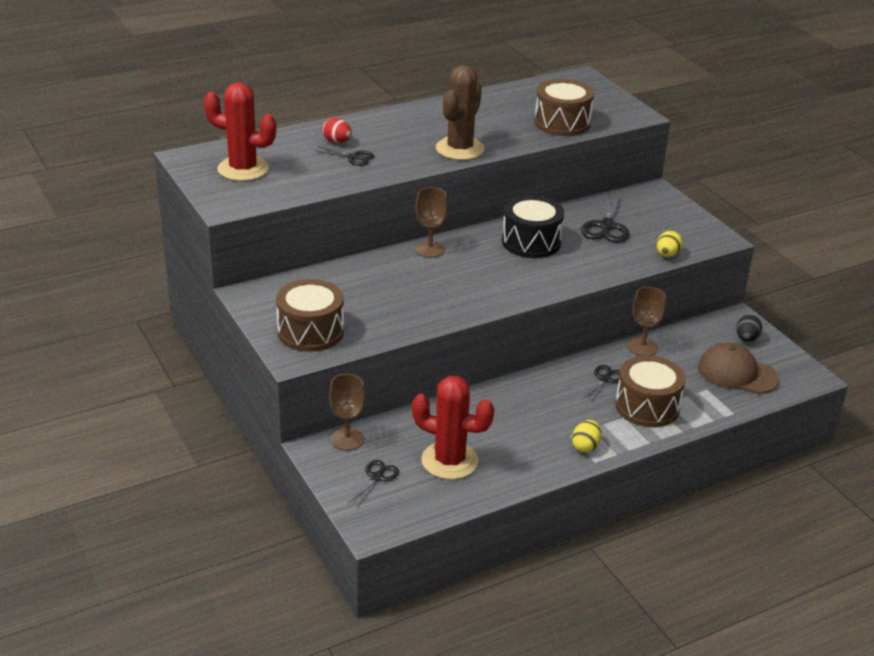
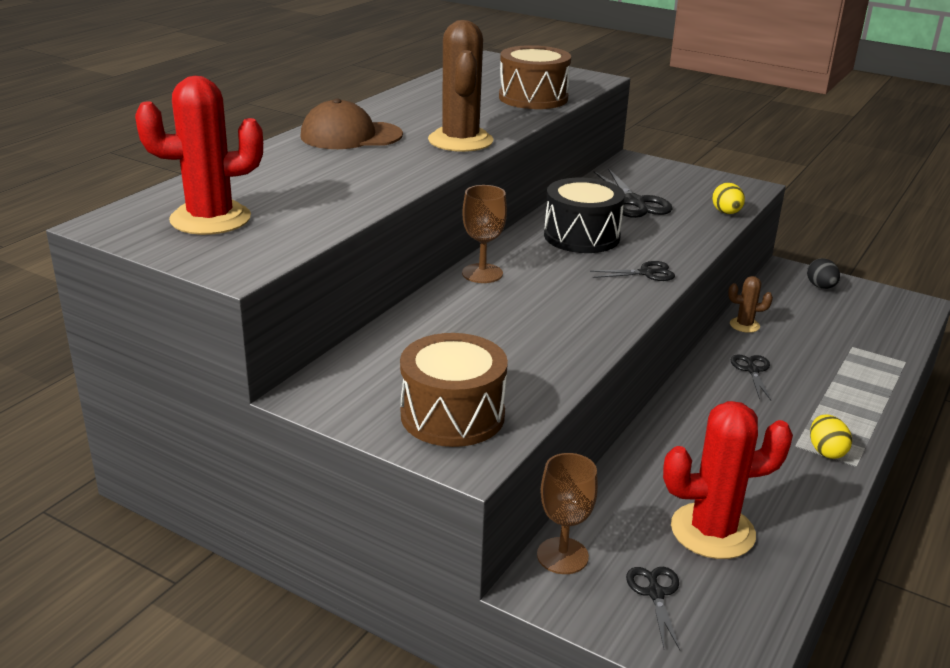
camera: 30 degrees left, 5 degrees down
black scissors [314,146,374,166] -> black scissors moved to [590,261,675,281]
red egg [322,118,352,143] -> none
brown drum [615,356,685,427] -> none
brown goblet [628,287,666,356] -> brown cactus [728,276,773,333]
brown cap [698,343,780,394] -> brown cap moved to [300,99,403,149]

